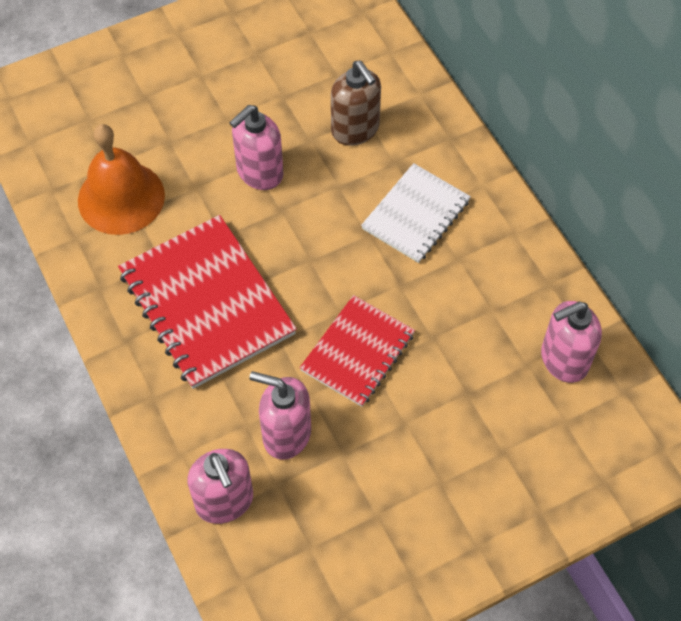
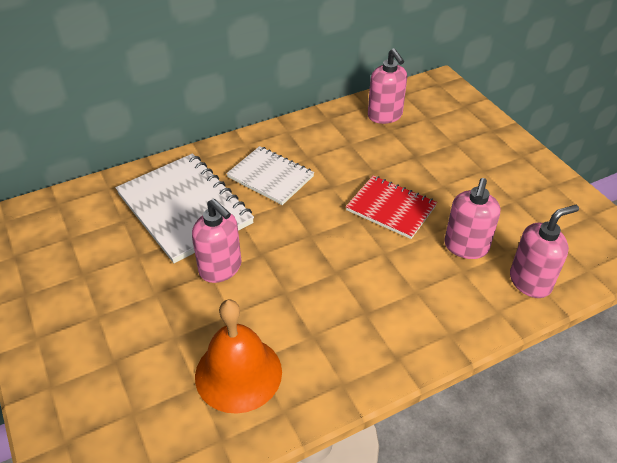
camera: 90 degrees left, 15 degrees down
red notebook [118,215,297,389] -> none
brown soap dispenser [331,60,381,146] -> white notebook [115,153,254,263]

